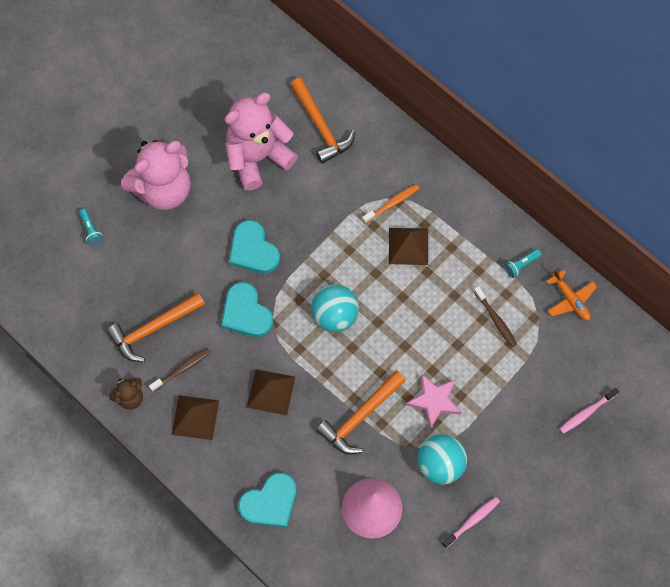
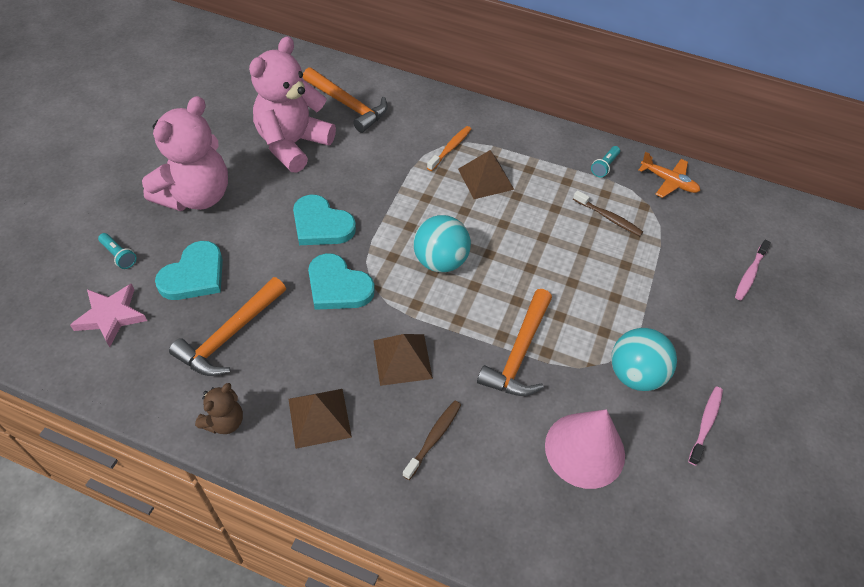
camera: 25 degrees left, 15 degrees down
brown toothbrush [149,348,211,392] -> brown toothbrush moved to [402,401,461,480]
turquoise heart [238,473,297,528] -> turquoise heart moved to [155,241,223,300]
pink star [406,374,462,429] -> pink star moved to [70,283,147,347]

